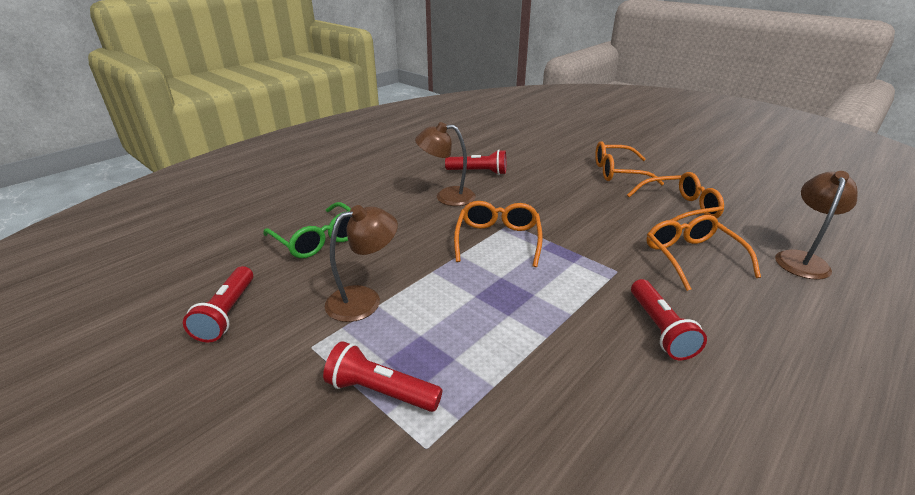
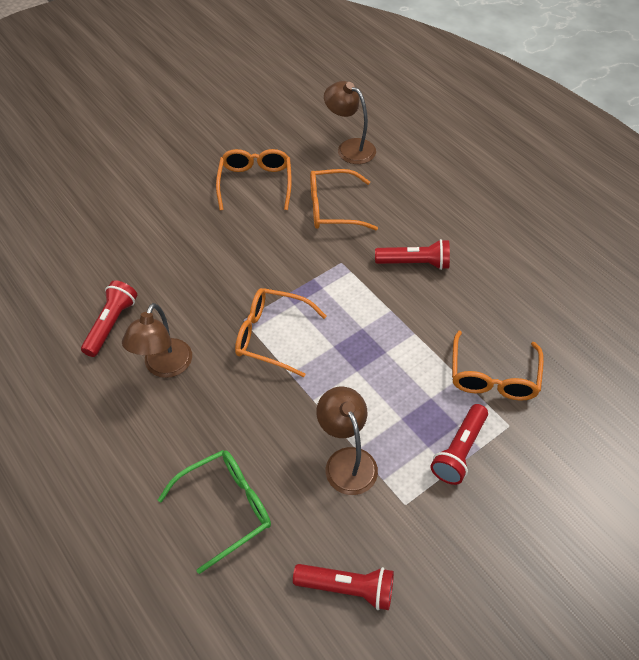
camera: 80 degrees left, 20 degrees up
orange glasses [595,141,664,185] -> orange glasses moved to [452,331,544,401]

